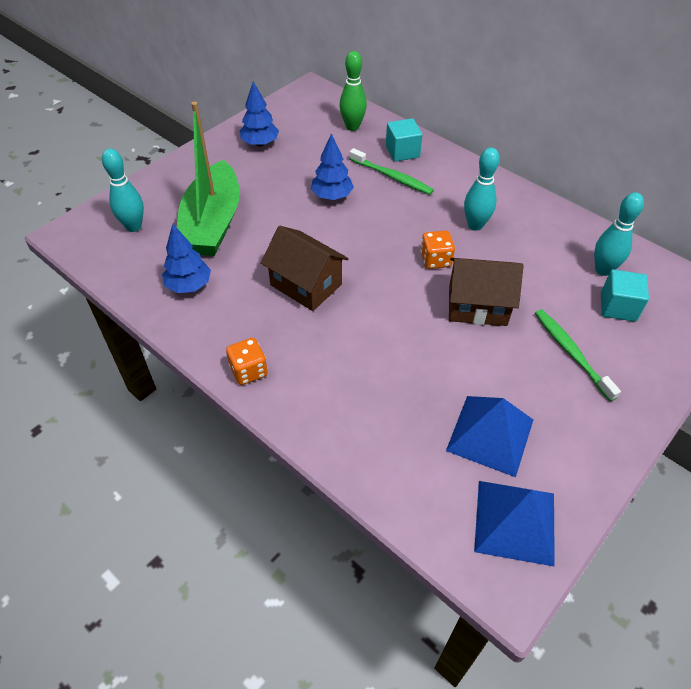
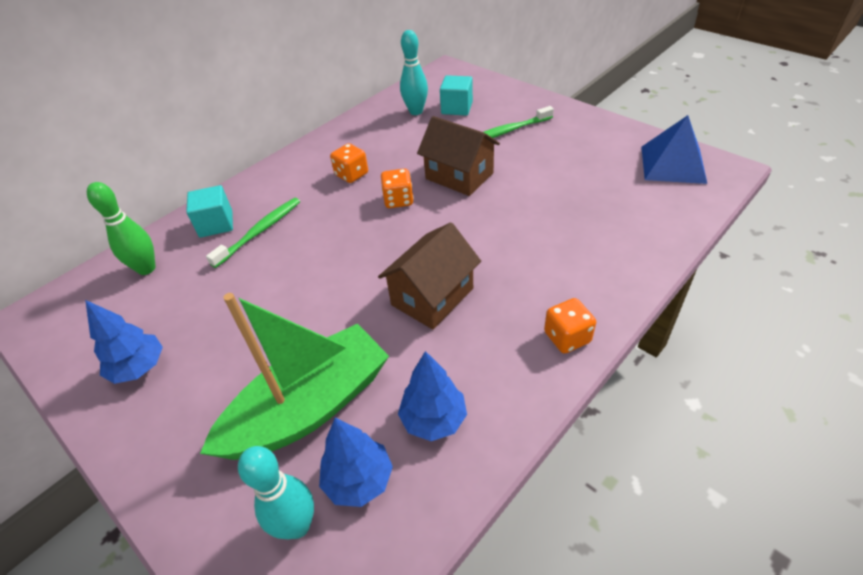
camera: 85 degrees left, 5 degrees down
green boat [177,101,240,256] -> green boat turned 45 degrees counterclockwise [200,293,389,460]
blue tree [311,133,354,200] -> blue tree moved to [319,418,393,507]
blue pyramid [446,396,533,477] -> none
brown house [449,258,524,326] -> brown house turned 60 degrees counterclockwise [417,116,500,196]
turquoise bowling pin [464,148,500,231] -> orange dice [330,143,368,183]

